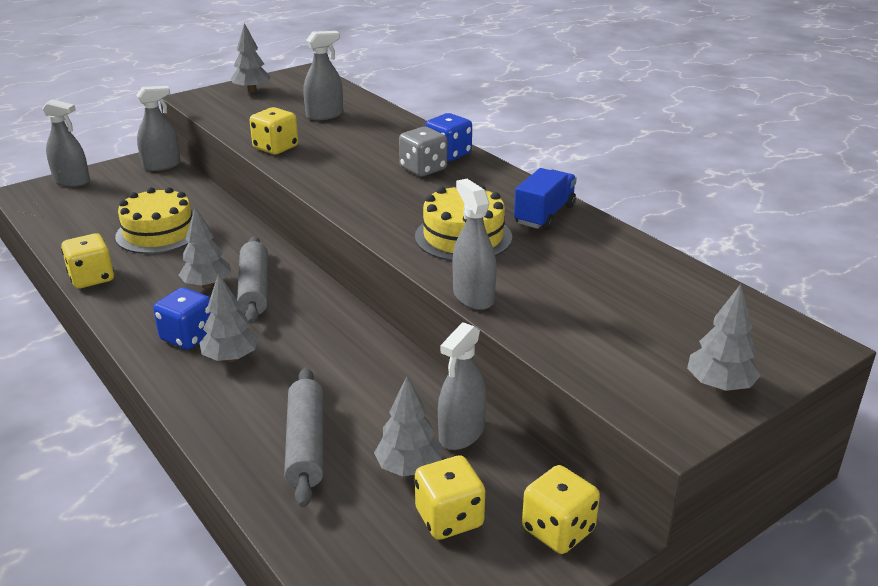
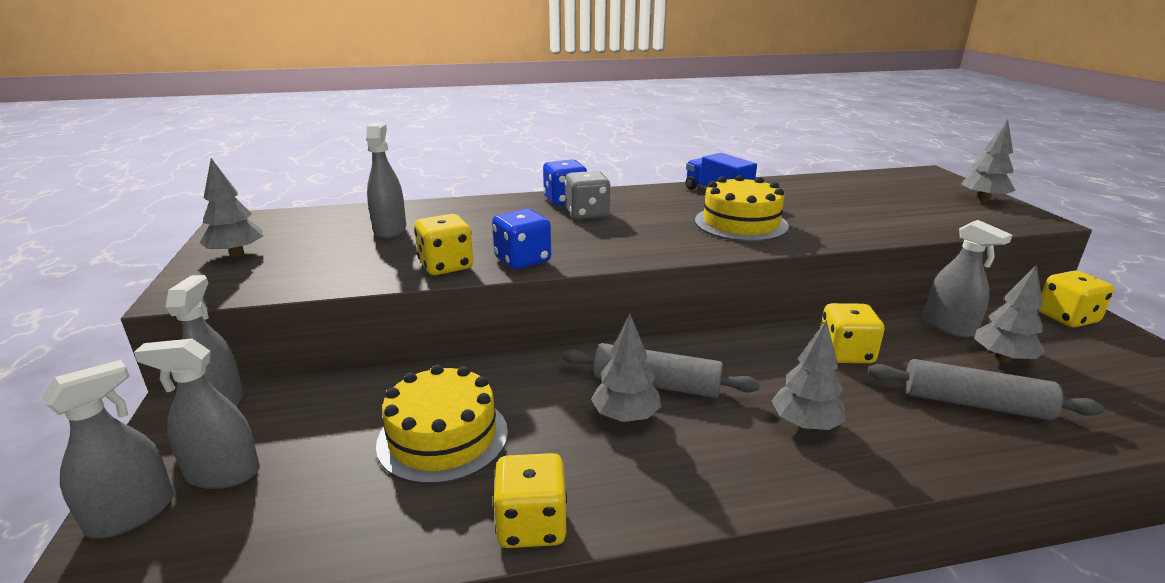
camera: 65 degrees left, 5 degrees down
blue dice [153,287,210,350] -> blue dice moved to [492,209,551,269]
yellow dice [415,455,485,540] -> yellow dice moved to [820,303,885,363]
grey spray bottle [453,179,496,310] -> grey spray bottle moved to [134,339,260,489]

